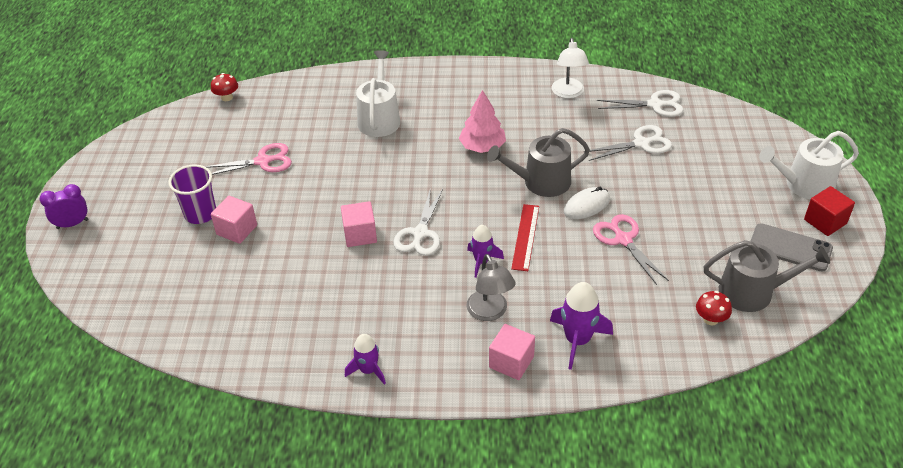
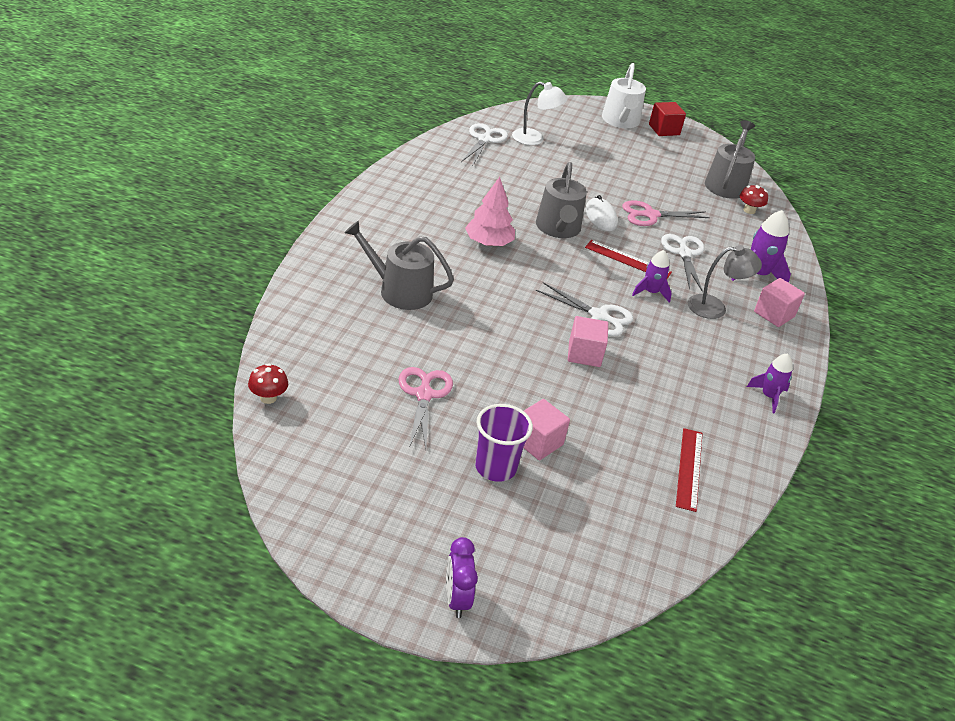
camera: 80 degrees left, 5 degrees down
white watering can [356,50,400,137] -> grey watering can [344,221,454,310]
white lamp [552,38,589,98] -> white lamp moved to [512,82,568,145]
white scissors [584,125,672,161] -> white scissors moved to [661,234,705,292]
grey phone [751,223,833,271] -> none
none -> red ruler [676,428,703,512]

